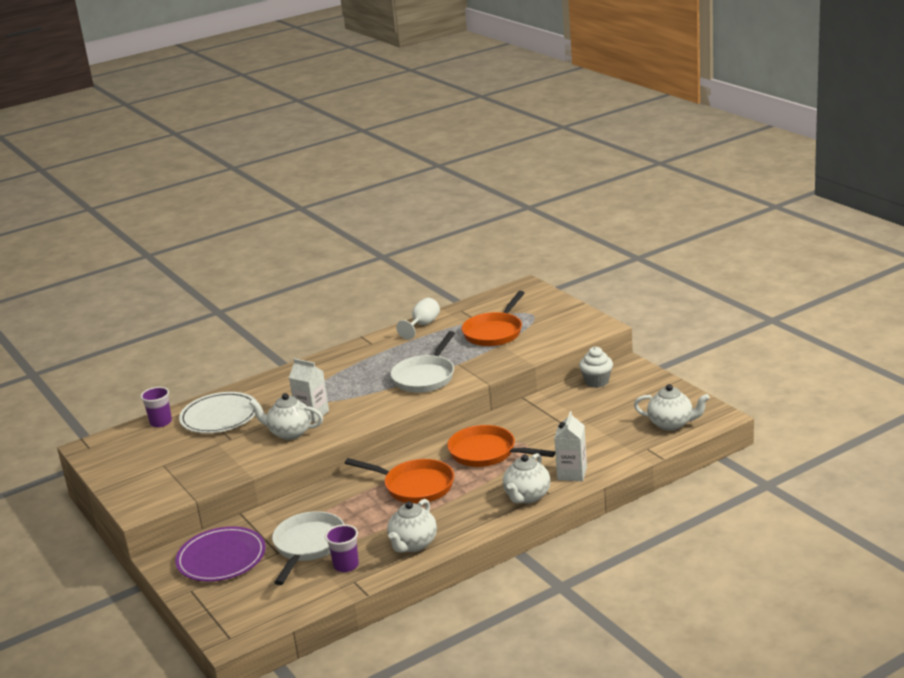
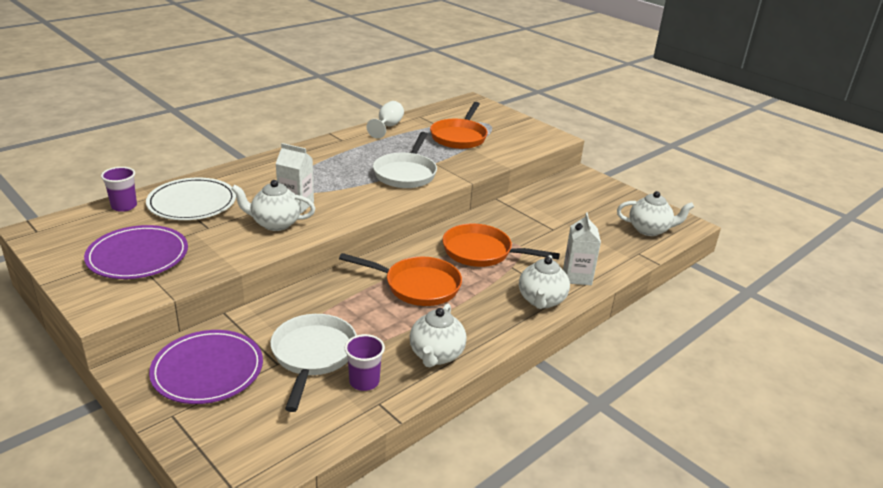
camera: 15 degrees left, 5 degrees up
white cupcake [579,346,613,388] -> none
none -> purple plate [84,225,188,279]

